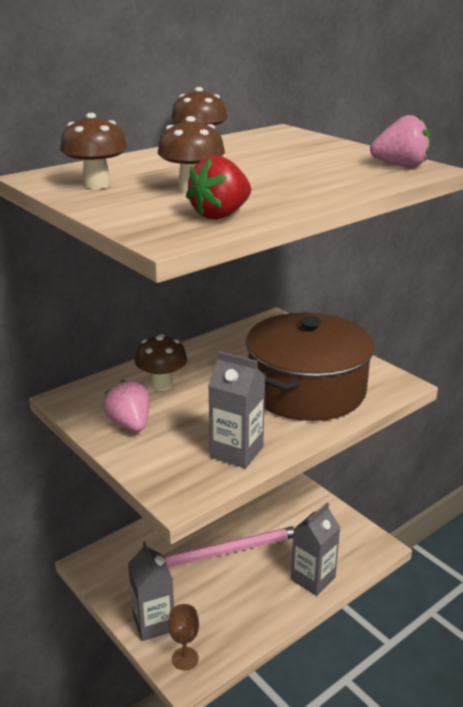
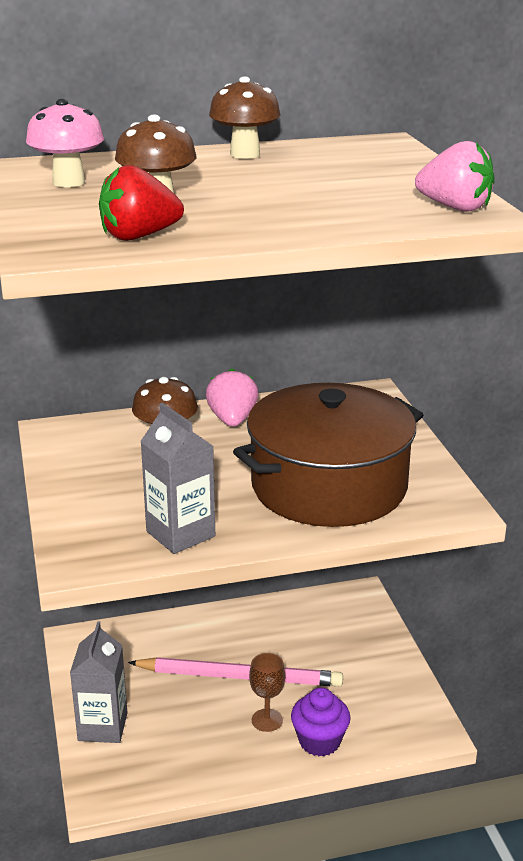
camera: 25 degrees right, 0 degrees up
brown mushroom [60,113,127,189] -> pink mushroom [26,99,104,187]
pink strawberry [103,380,150,432] -> pink strawberry moved to [206,368,259,427]
brown goblet [168,604,199,670] -> brown goblet moved to [249,653,285,732]
grey carton [291,502,341,596] -> purple cupcake [291,688,351,756]

